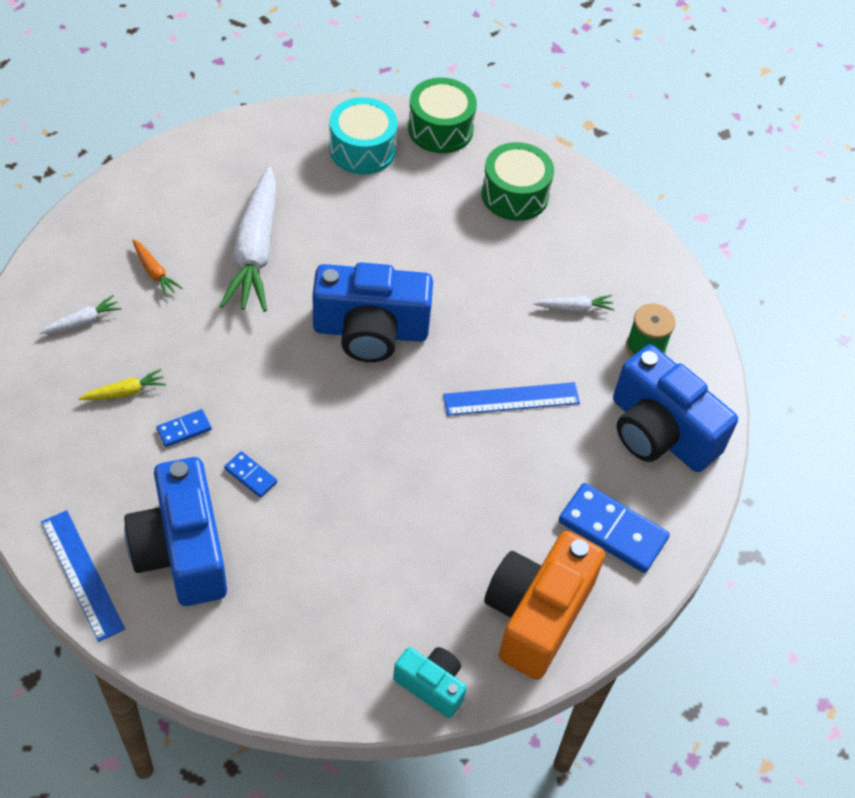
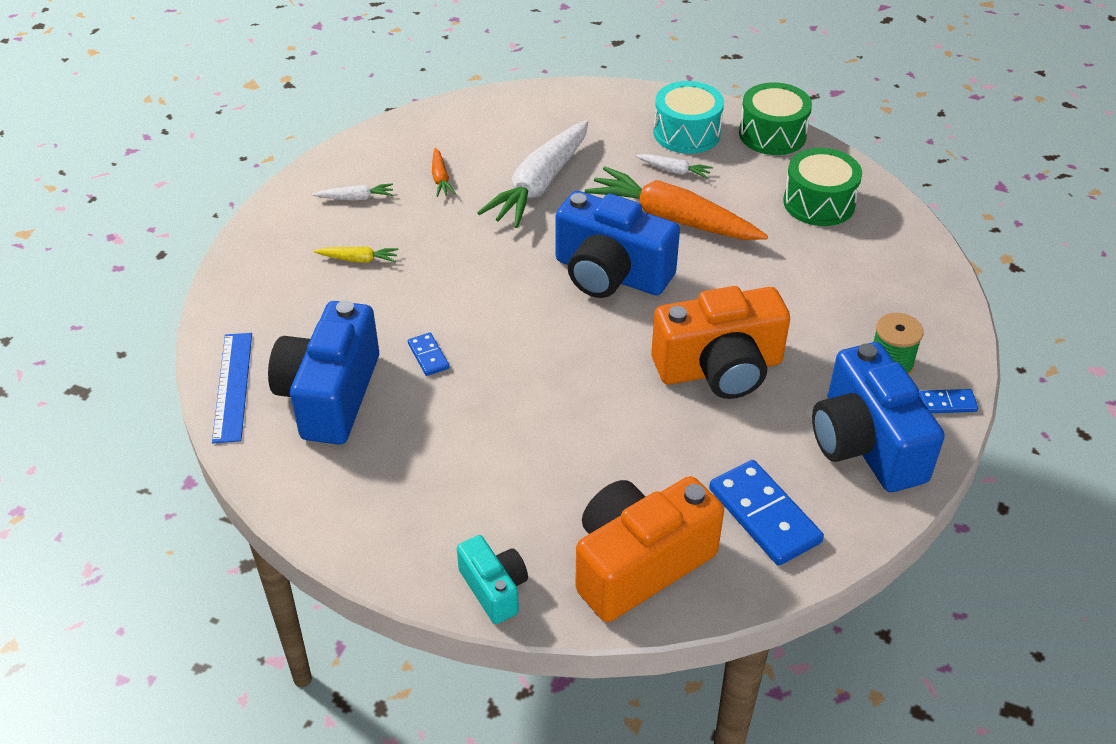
camera: 30 degrees right, 10 degrees down
blue domino [156,409,212,447] -> blue domino moved to [919,389,978,413]
blue ruler [443,382,580,416] -> orange camera [651,286,790,399]
white carrot [534,295,615,312] -> white carrot moved to [636,154,713,179]
none -> orange carrot [585,166,768,240]

